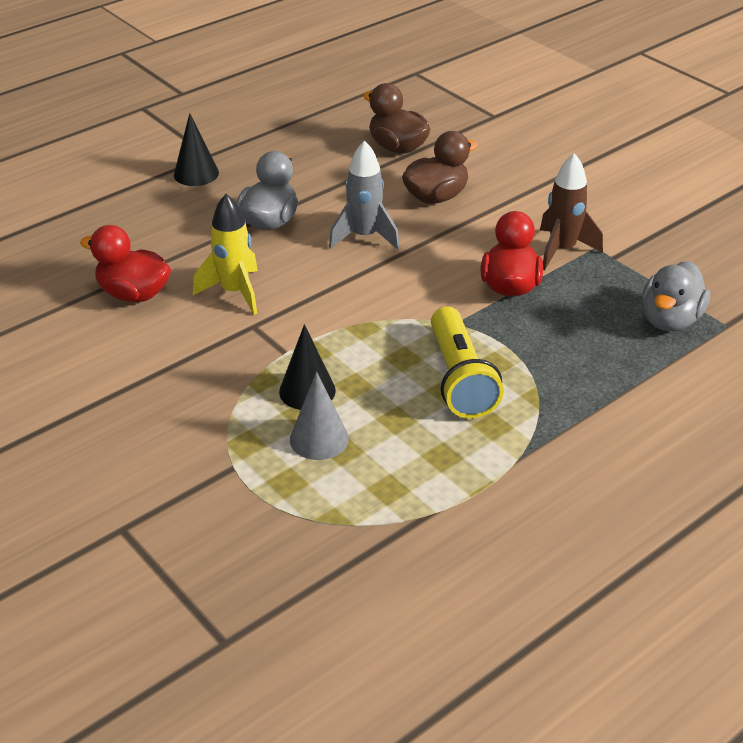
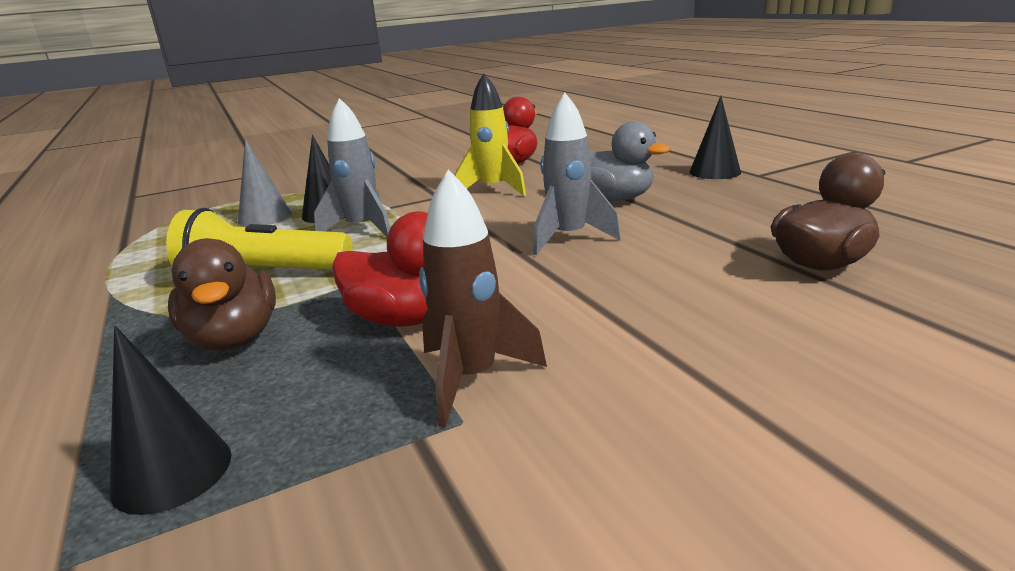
camera: 105 degrees right, 15 degrees down
brown duck [402,131,478,204] -> brown duck moved to [168,238,276,350]
grey duck [642,261,710,331] -> black cone [110,326,231,515]
none -> grey rocket [314,98,390,237]

